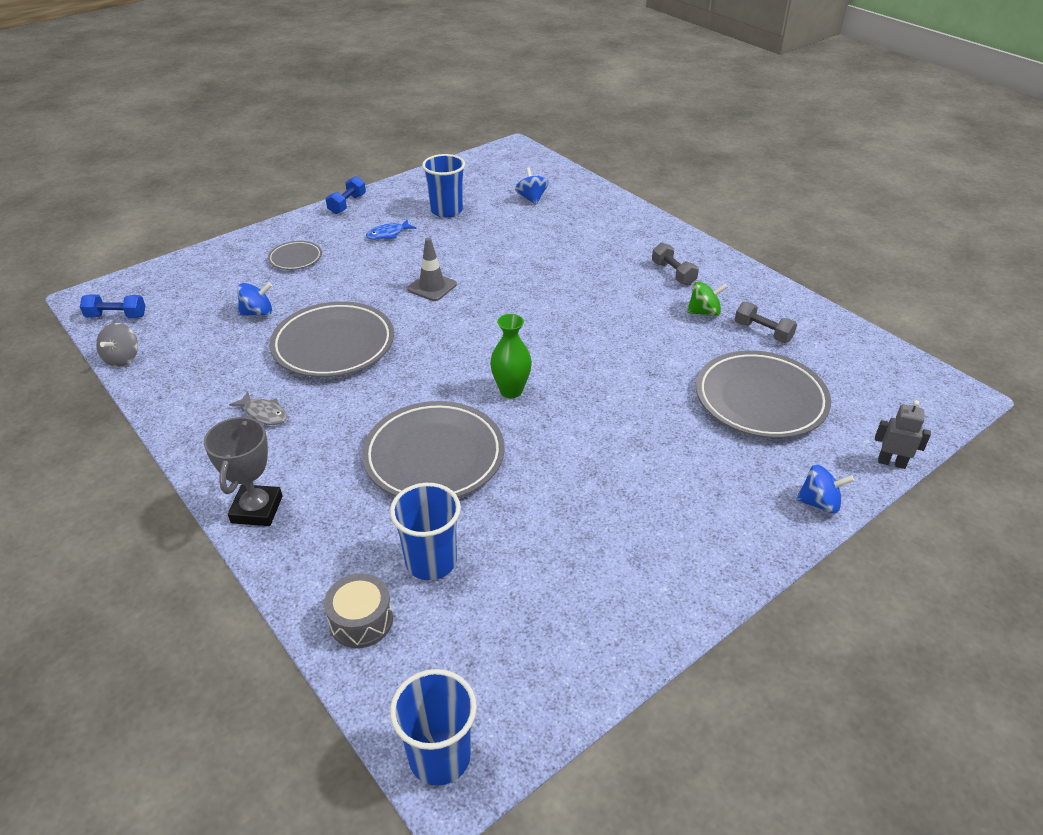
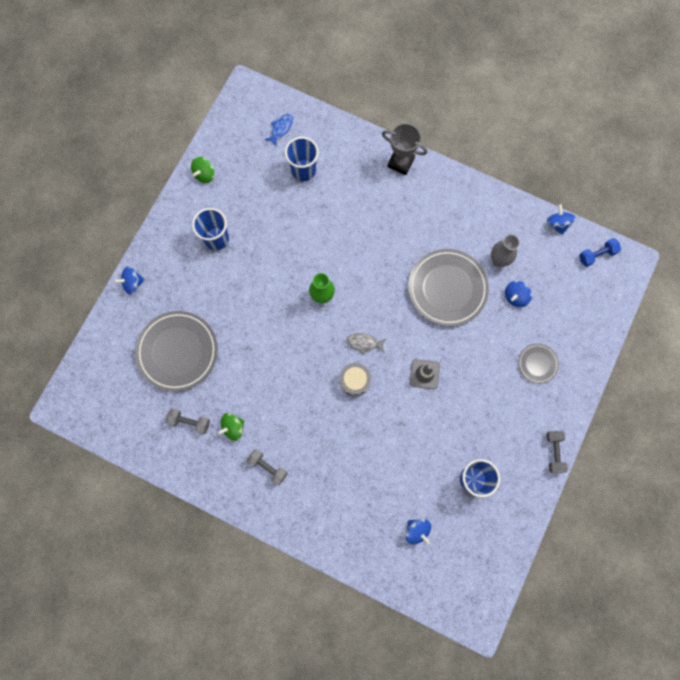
camera: 155 degrees right, 35 degrees up
grey spinning top [96,323,138,367] -> blue spinning top [547,205,576,235]
grey trophy [204,415,282,526] -> grey trophy turned 45 degrees counterclockwise [382,123,427,175]
grey fish [229,391,287,425] -> grey fish moved to [346,333,386,355]
grey drum [324,573,393,648] -> grey drum moved to [340,363,371,397]
blue dumbbell [326,176,366,214] -> grey dumbbell [546,431,568,473]
grey plate [362,401,504,498] -> none
blue fish [366,220,416,240] -> blue fish moved to [264,114,293,146]
blue cup [390,669,477,786] -> blue cup moved to [192,208,229,250]
grey robot [875,400,931,469] -> none
none -> green spinning top [191,157,215,183]
none -> grey vase [491,234,520,267]

